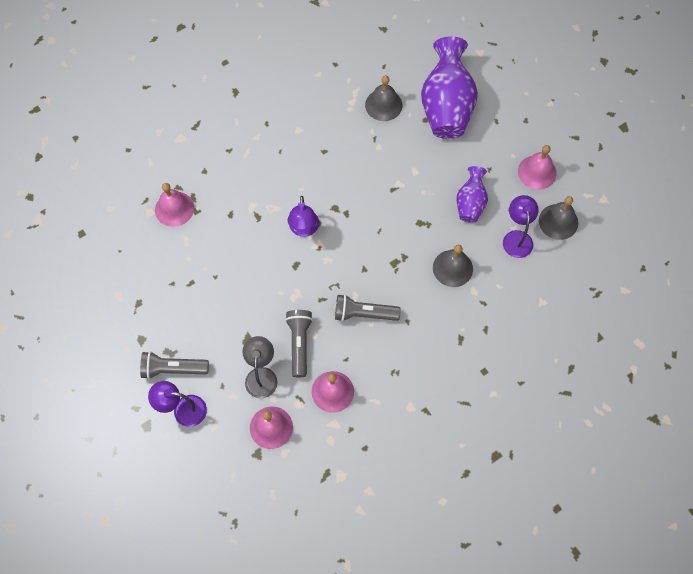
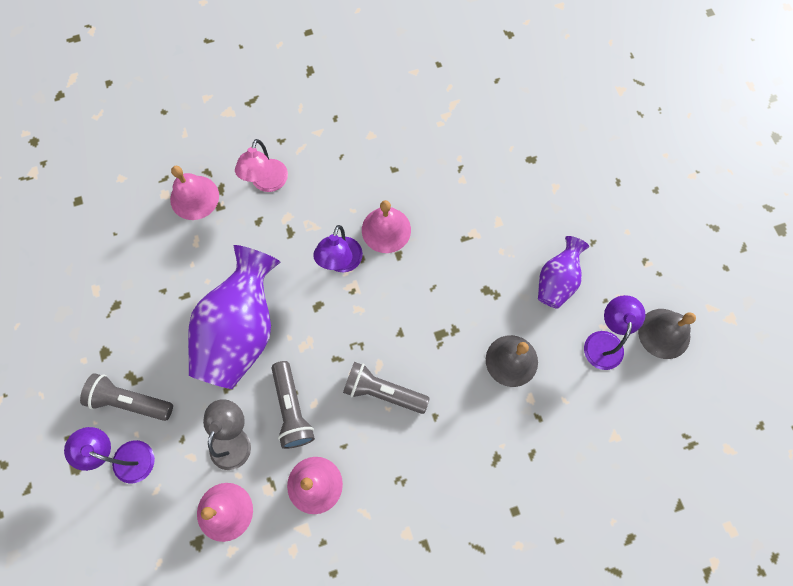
camera: 15 degrees right, 5 degrees up
grey flashlight [285,310,313,377] -> grey flashlight turned 150 degrees clockwise [271,361,315,449]
grey bell [365,75,403,121] -> none
purple vase [421,36,478,139] -> purple vase moved to [188,245,280,389]
pink bell [518,145,557,190] -> pink bell moved to [362,200,411,253]
none -> pink lamp [235,139,288,192]

